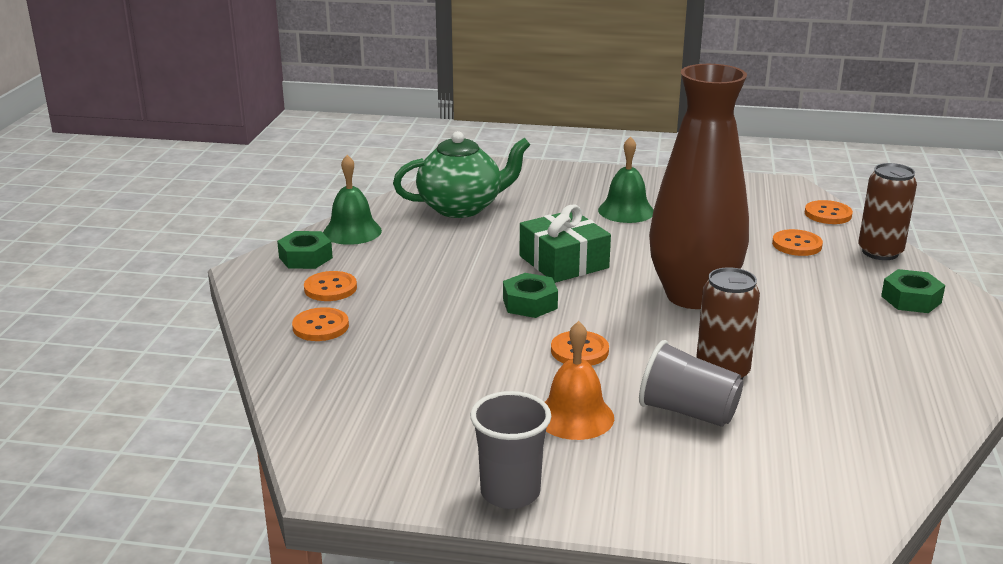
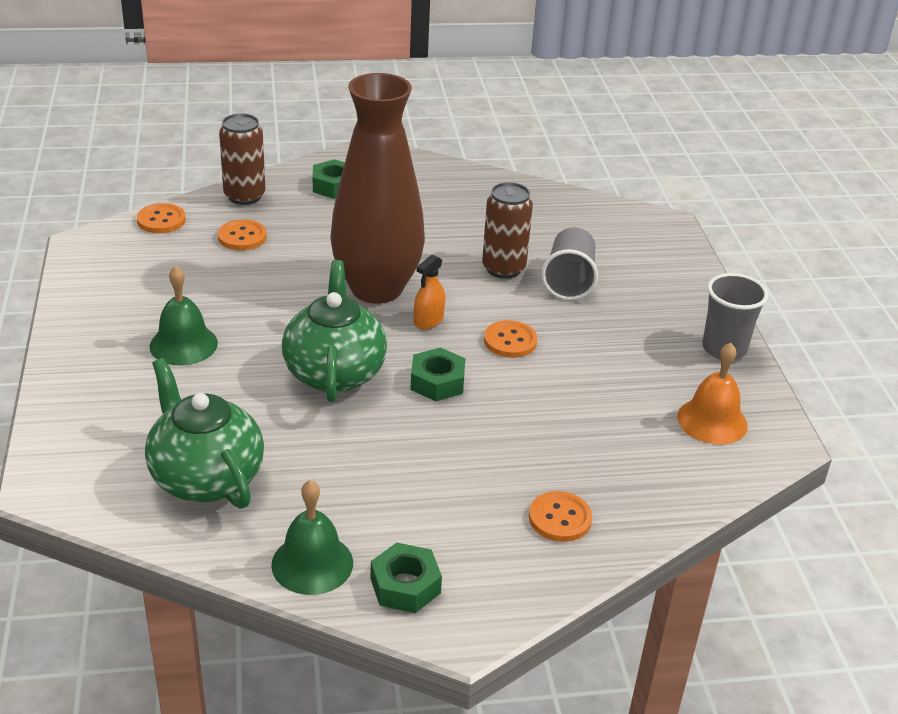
camera: 110 degrees left, 10 degrees up
orange button [304,271,357,301] -> none
green gift [520,205,611,283] -> green teapot [282,260,387,402]
orange bell [545,321,614,440] -> orange bell moved to [677,343,748,445]
none -> orange spray bottle [414,254,445,329]

